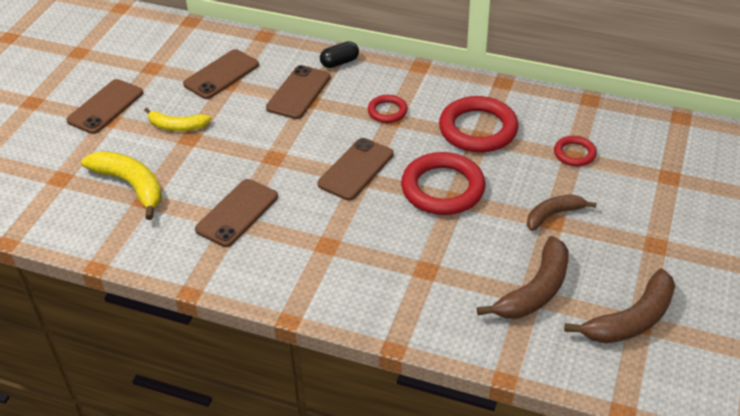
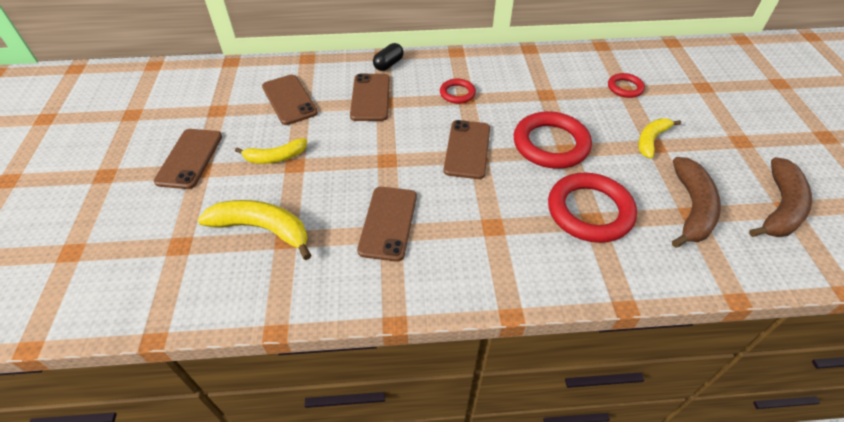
camera: 25 degrees left, 5 degrees up
brown phone [183,49,259,99] -> brown phone turned 45 degrees counterclockwise [262,75,318,125]
red ring [439,96,518,153] -> red ring moved to [548,173,637,243]
brown banana [527,195,597,231] -> yellow banana [638,119,681,158]

